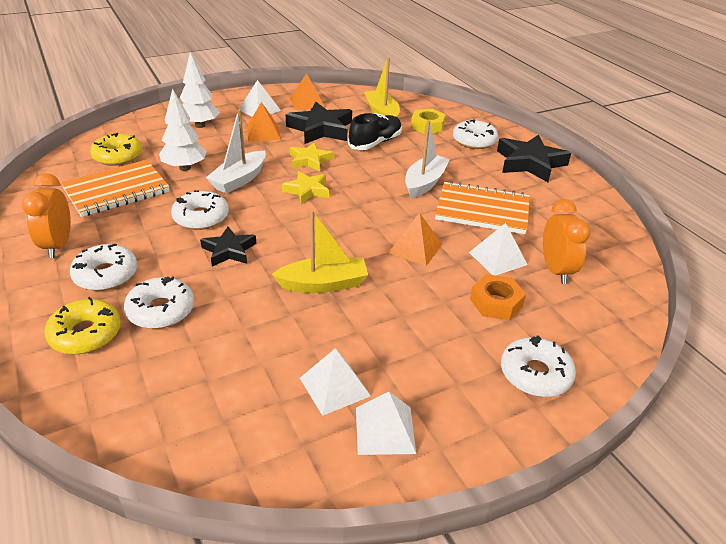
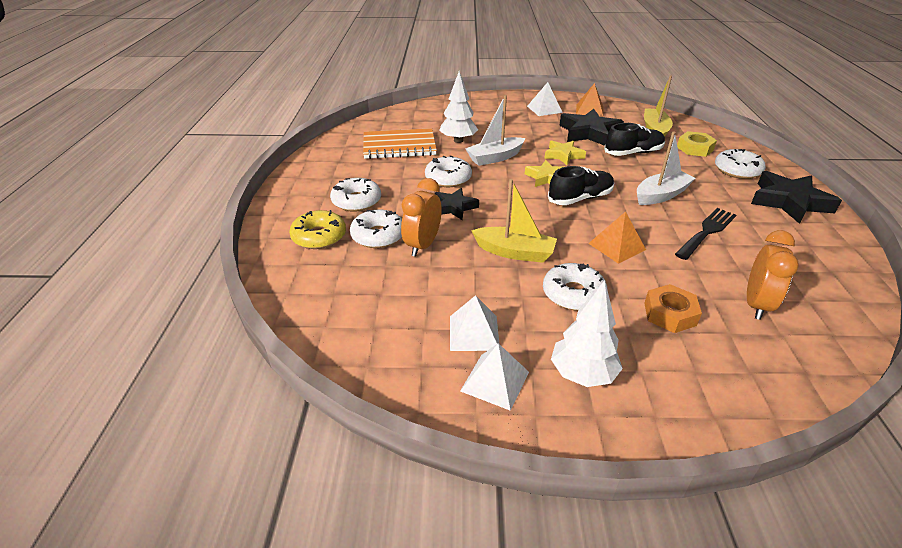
camera: 30 degrees right, 0 degrees up
orange clock [22,173,71,258] -> orange clock moved to [401,178,442,257]
yellow donut [90,133,142,166] -> none
white tree [180,52,220,128] -> white tree moved to [551,280,623,387]
orange pyramid [246,102,281,142] -> none
orange notebook [435,181,530,234] -> black fork [675,208,736,260]
white pyramid [469,223,528,275] -> none
white donut [501,335,576,397] -> white donut moved to [543,263,607,311]
none -> black shoe [548,166,614,205]

